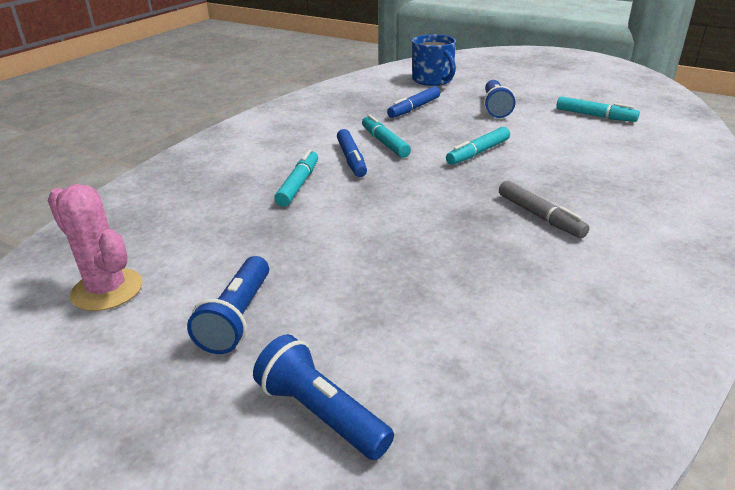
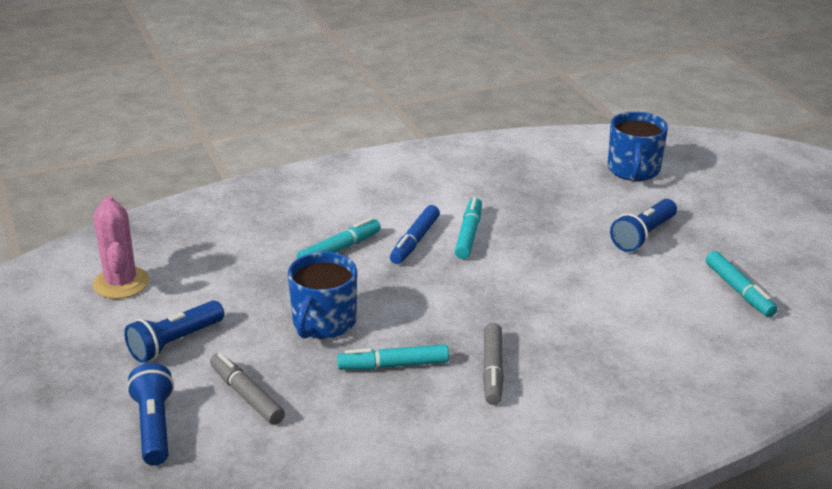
camera: 35 degrees right, 0 degrees up
blue marker [387,86,440,118] -> none
turquoise marker [446,127,510,165] -> turquoise marker moved to [337,344,449,370]
none -> grey marker [210,353,285,425]
none -> blue mug [288,252,357,339]

